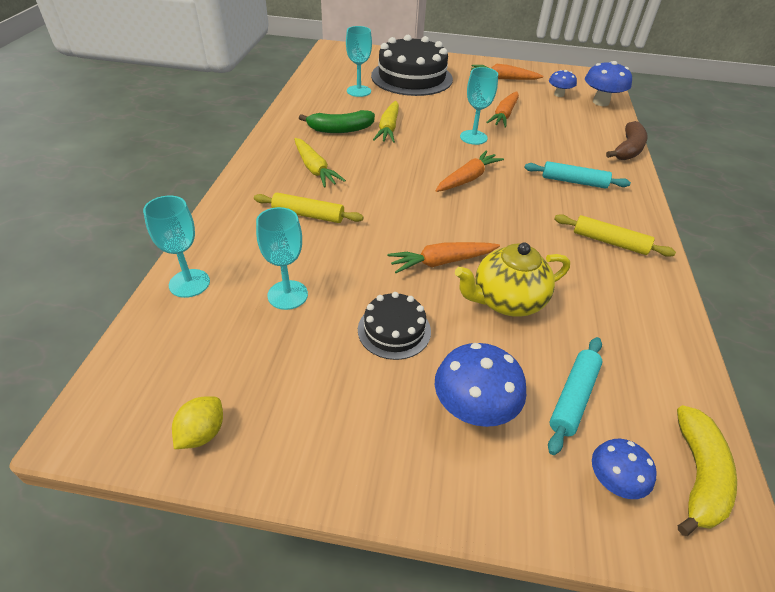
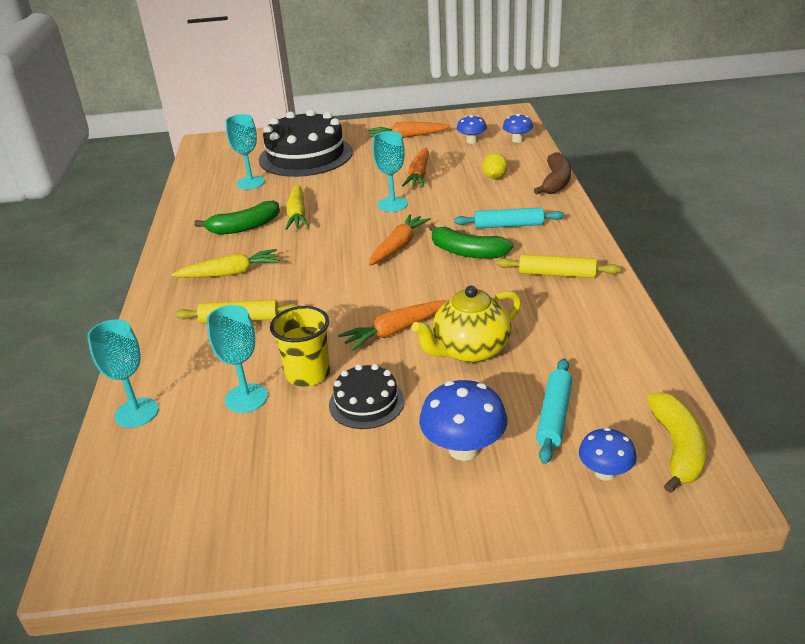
camera: 10 degrees left, 10 degrees down
yellow lemon [172,396,223,449] -> yellow lemon moved to [482,153,508,179]
yellow carrot [294,138,346,188] -> yellow carrot turned 60 degrees counterclockwise [171,249,280,278]
blue mushroom [585,61,632,106] -> blue mushroom [503,114,533,143], size x0.62
none -> yellow cup [270,306,330,387]
none -> green banana [428,224,514,259]

